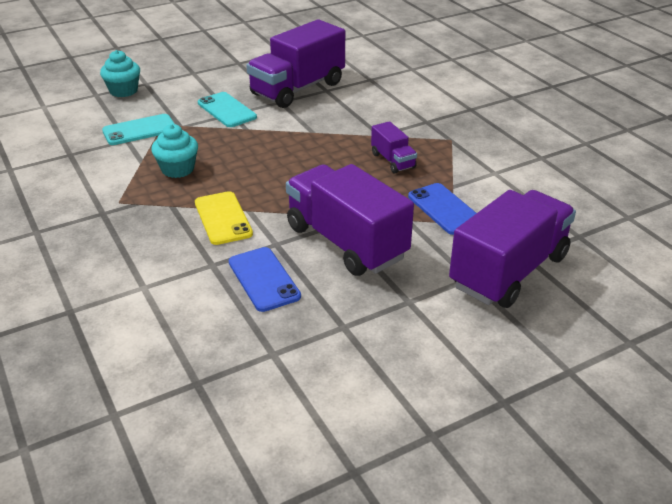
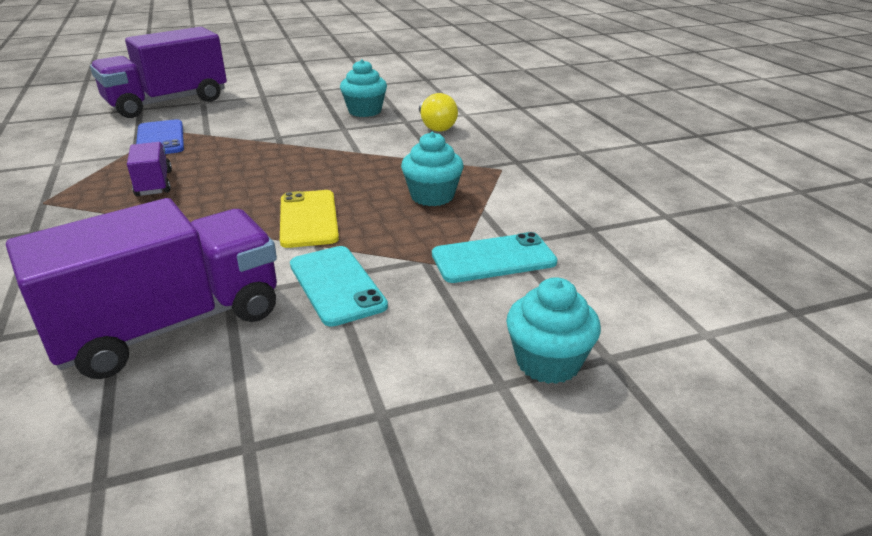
camera: 170 degrees left, 5 degrees down
yellow phone [195,191,253,245] -> yellow phone moved to [280,190,339,248]
blue phone [229,247,301,312] -> turquoise cupcake [340,59,387,117]
purple truck [286,164,414,276] -> none
none -> yellow light bulb [419,93,458,132]

